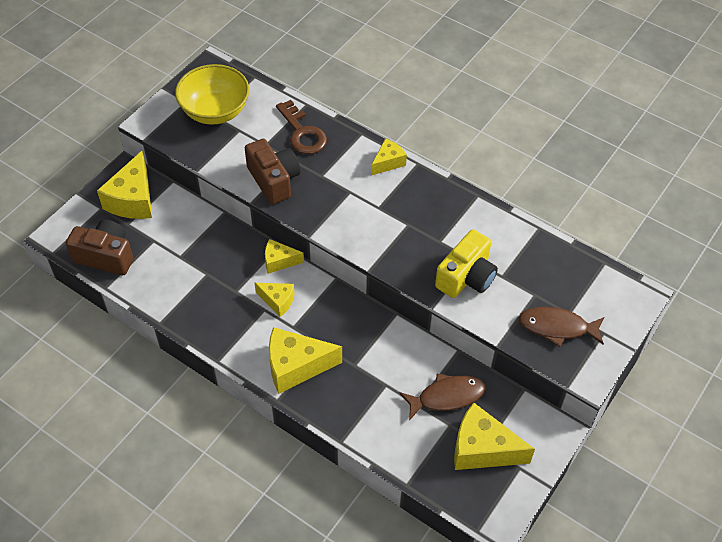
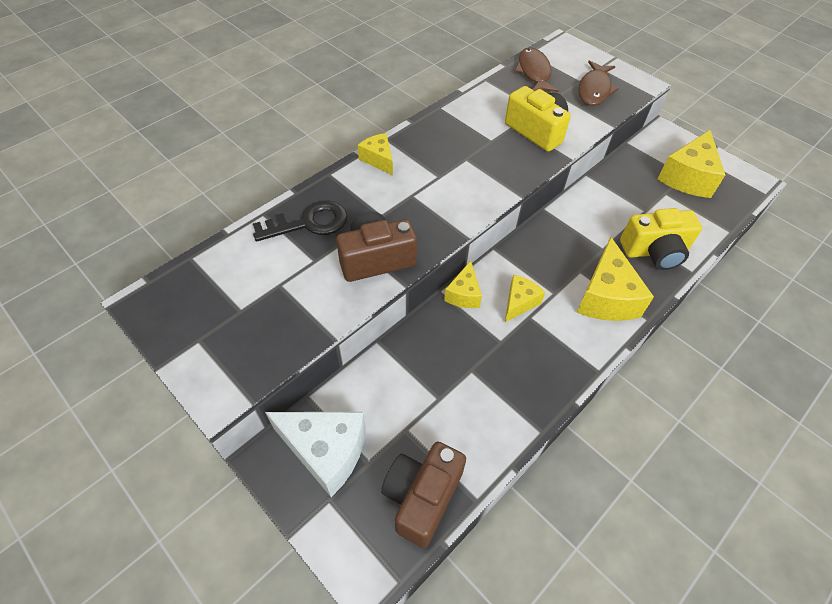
camera: 80 degrees left, 0 degrees up
yellow cheese [97,151,152,219] -> white cheese [265,412,366,497]
yellow bowl [175,64,249,125] -> none
brown key [276,100,327,154] -> black key [253,200,348,242]
brown fish [400,374,486,421] -> brown fish moved to [514,47,559,92]
none -> yellow camera [620,208,702,270]

